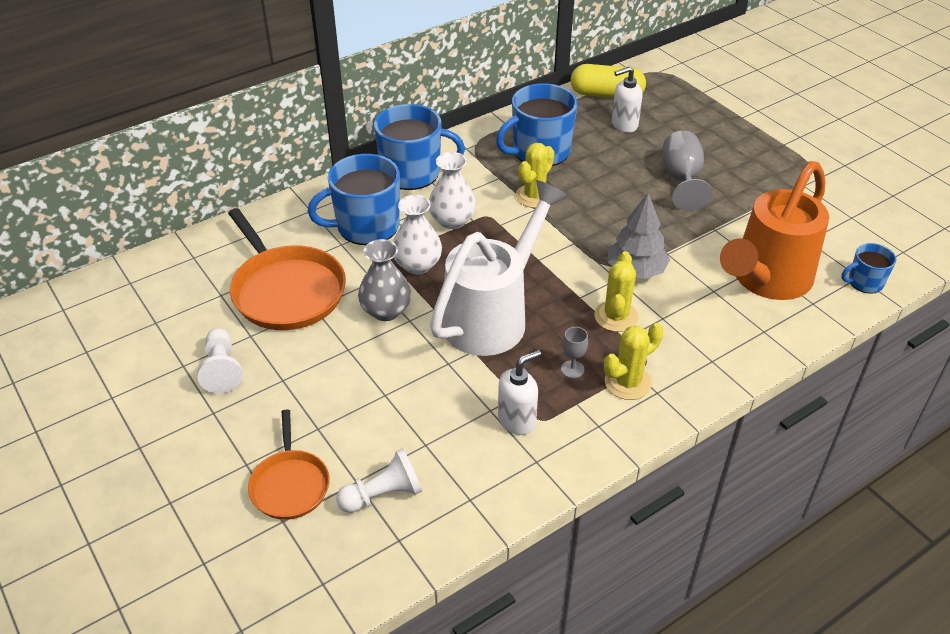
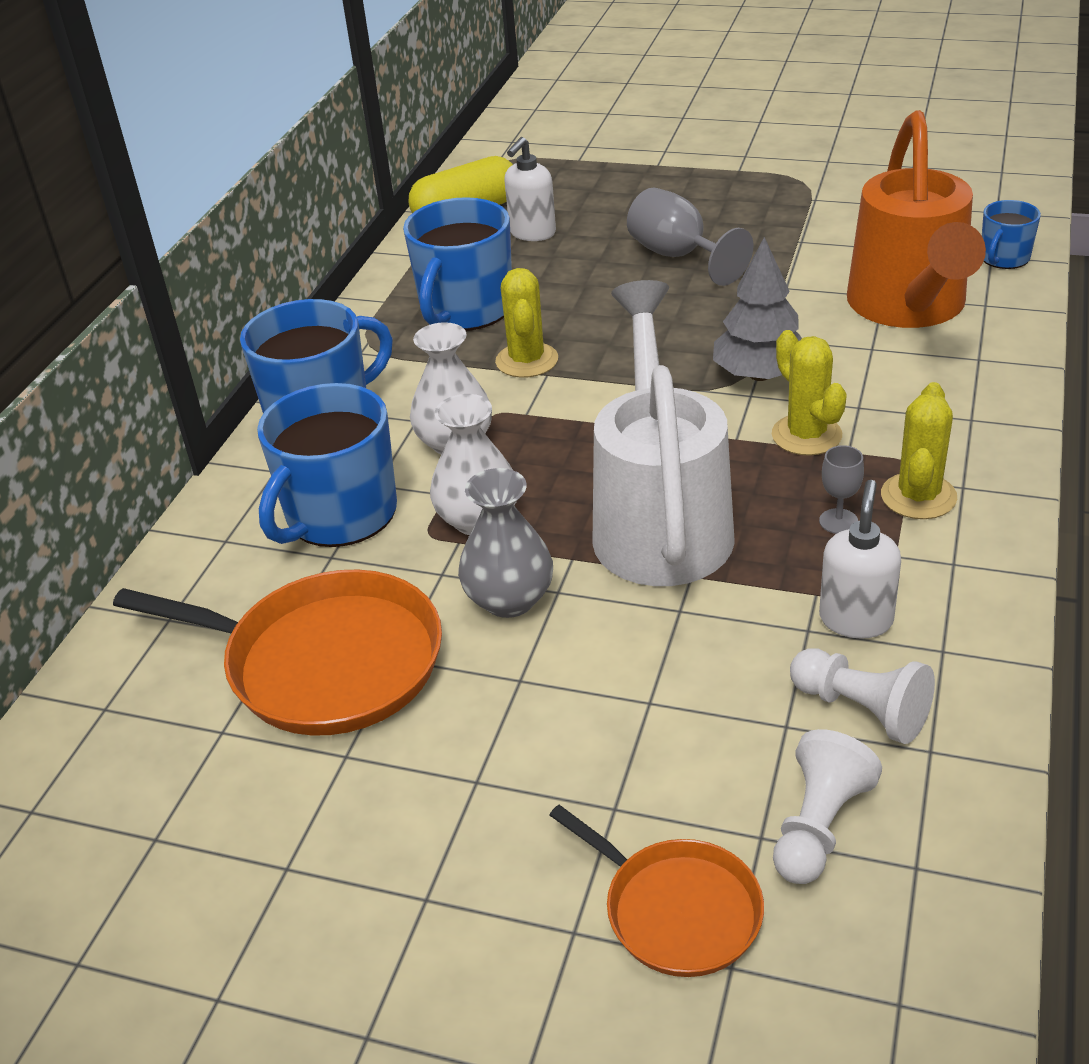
camera: 35 degrees left, 5 degrees down
white pawn [197,328,242,393] -> white pawn moved to [790,648,935,744]

